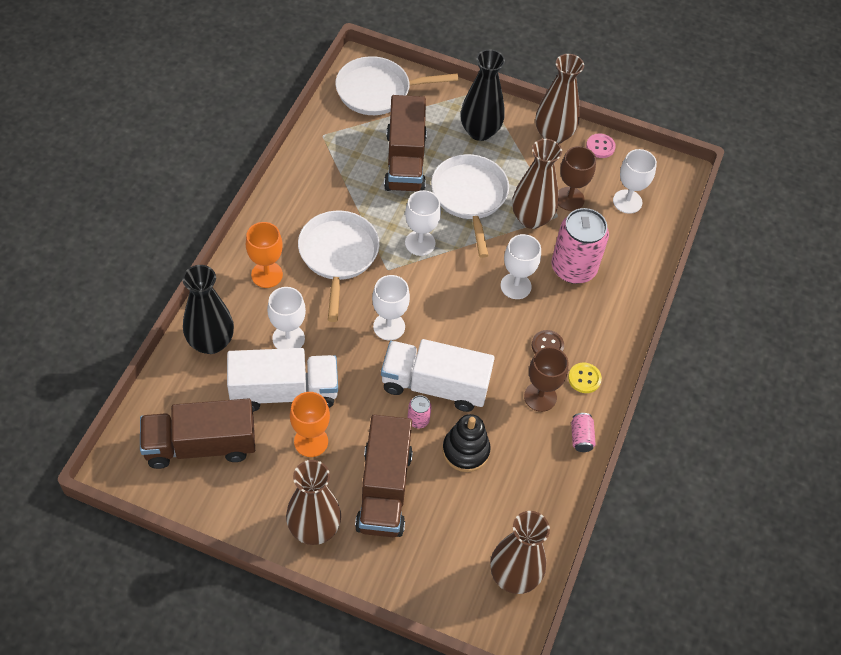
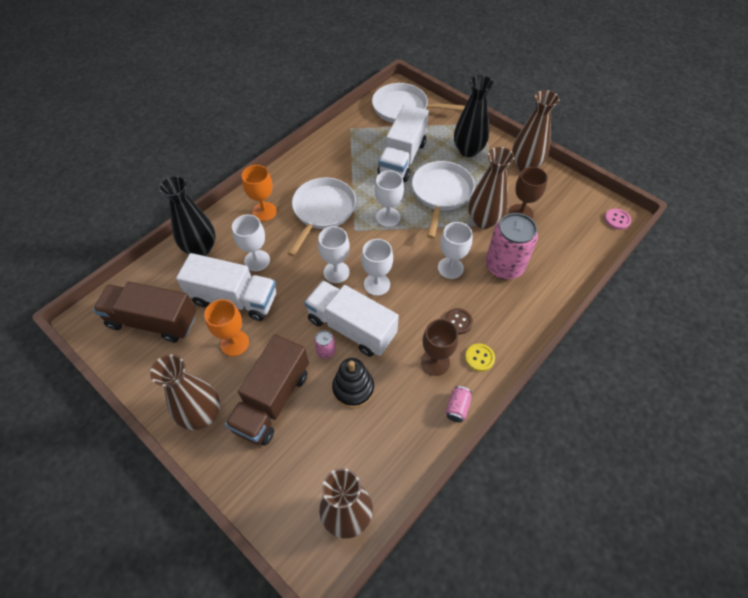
camera: 25 degrees right, 0 degrees up
brown truck [384,95,427,192] -> white truck [378,104,429,182]
pink button [586,133,616,158] -> pink button moved to [605,208,631,230]
white goblet [613,149,657,214] -> white goblet moved to [361,239,393,296]

